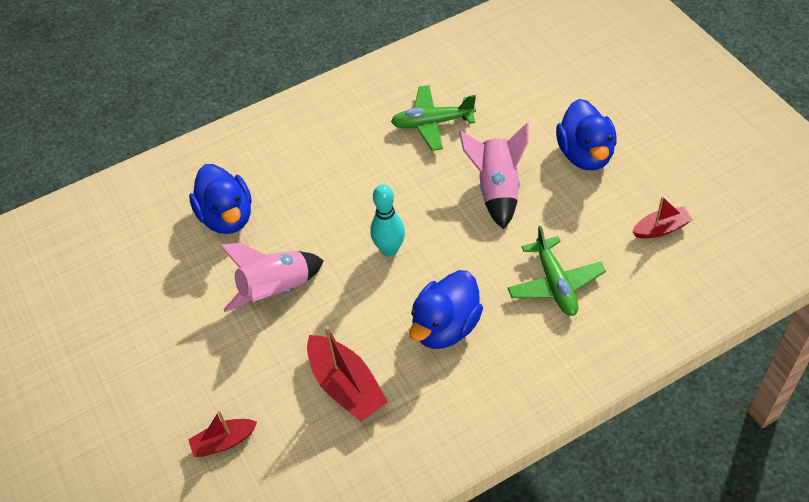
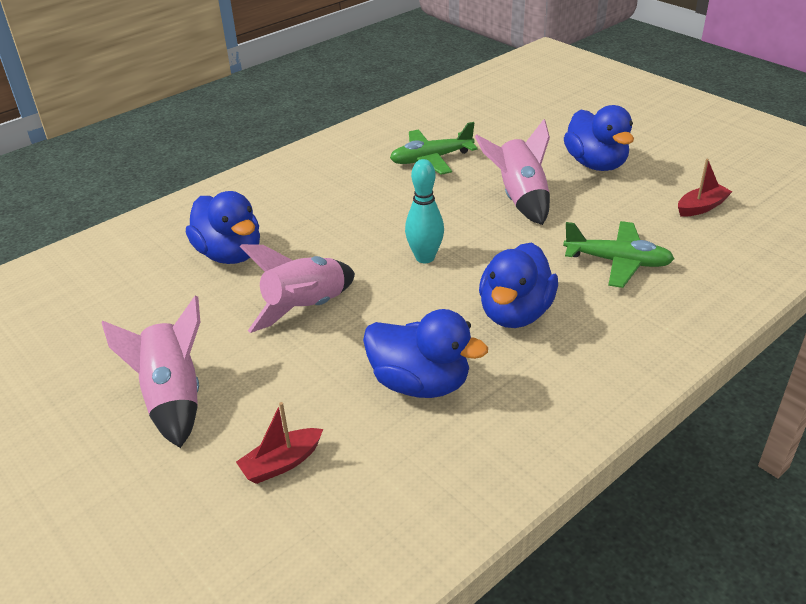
camera: 15 degrees left, 15 degrees down
red boat [307,325,388,421] -> blue duck [363,309,488,398]
green plane [508,226,606,316] -> green plane turned 45 degrees counterclockwise [563,221,674,288]
none -> pink rocket [102,296,200,448]

